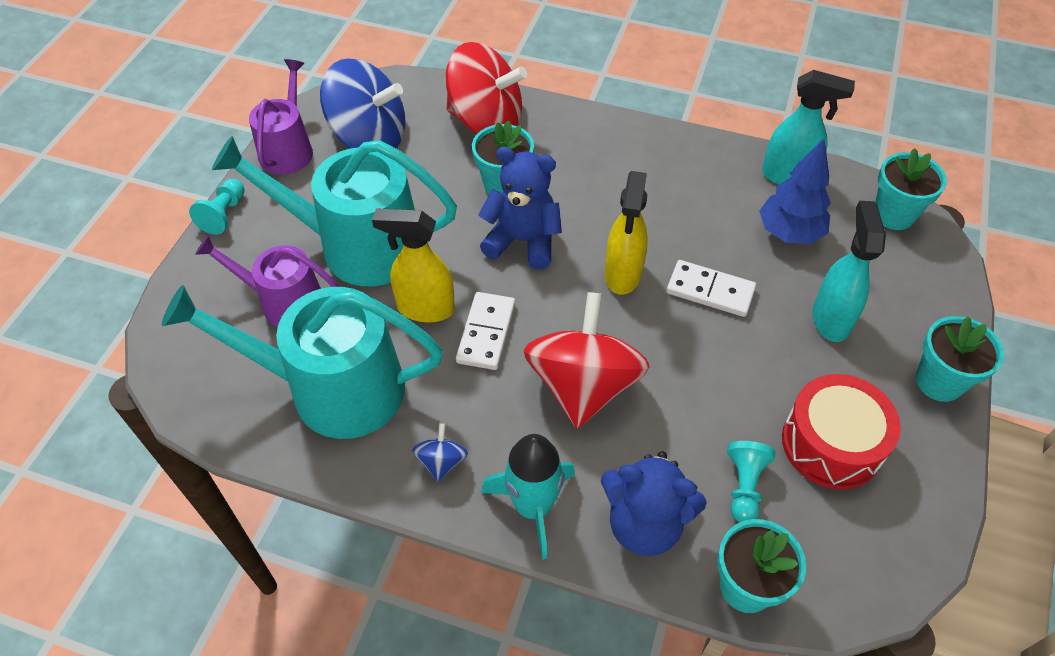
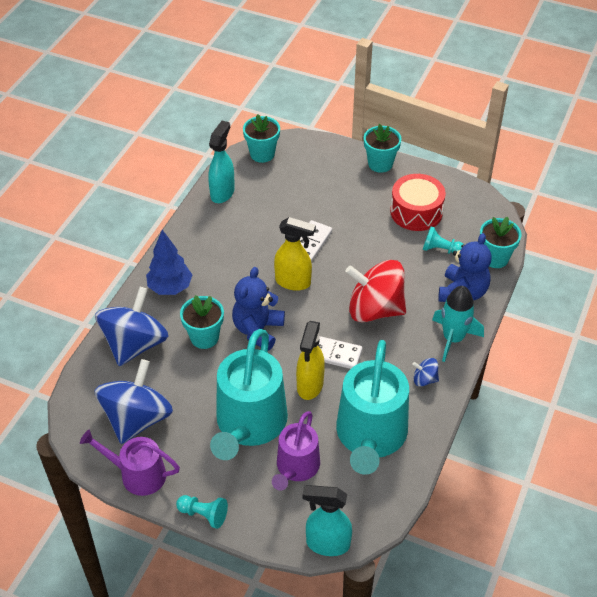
camera: 85 degrees left, 5 degrees down
red spinning top [446,42,527,134] -> blue spinning top [95,287,168,366]
blue tree [759,139,831,244] -> blue tree moved to [146,230,192,295]
turquoise spray bottle [812,201,886,342] -> turquoise spray bottle moved to [302,485,352,556]

